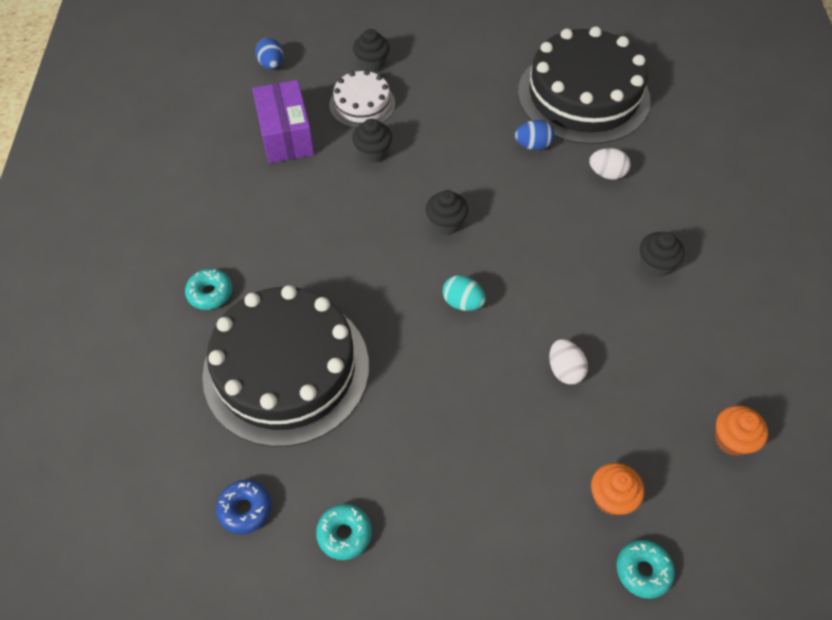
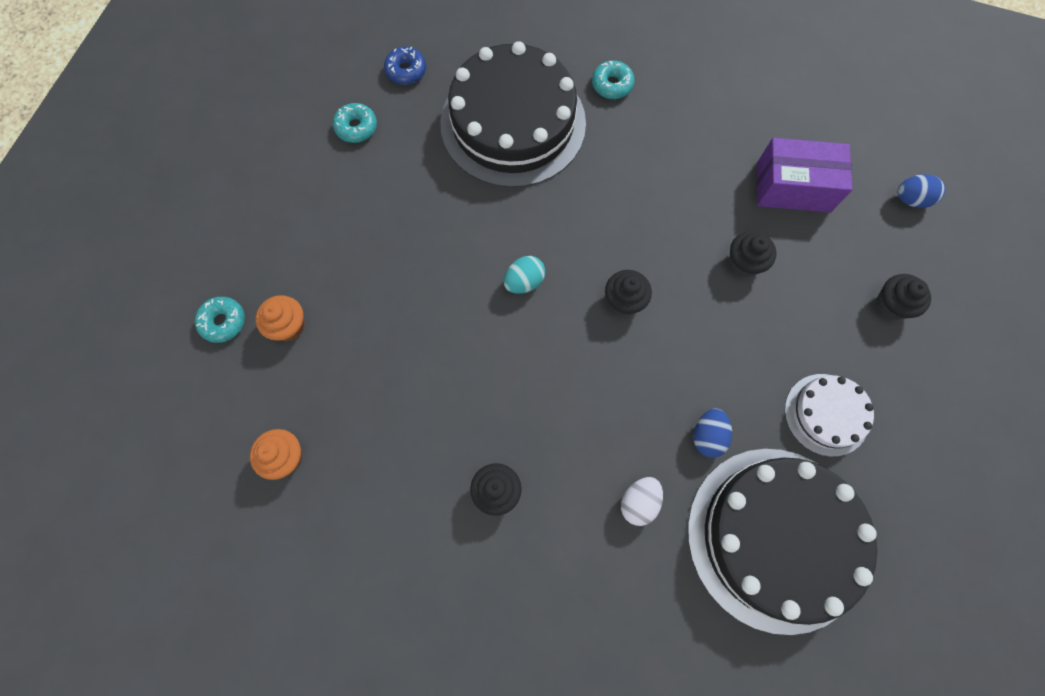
camera: 110 degrees right, 15 degrees up
white cake [329,70,395,128] -> white cake moved to [785,374,874,457]
white egg [549,339,588,384] -> none

